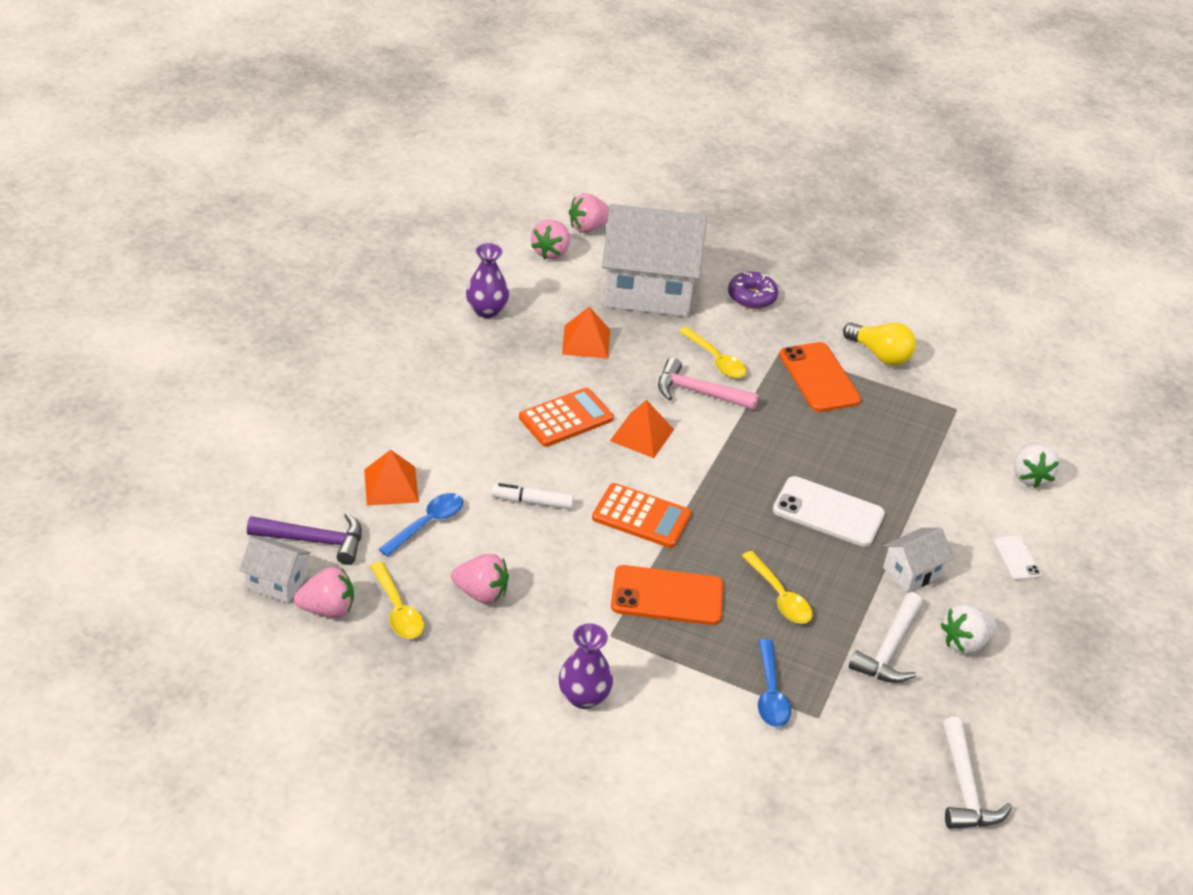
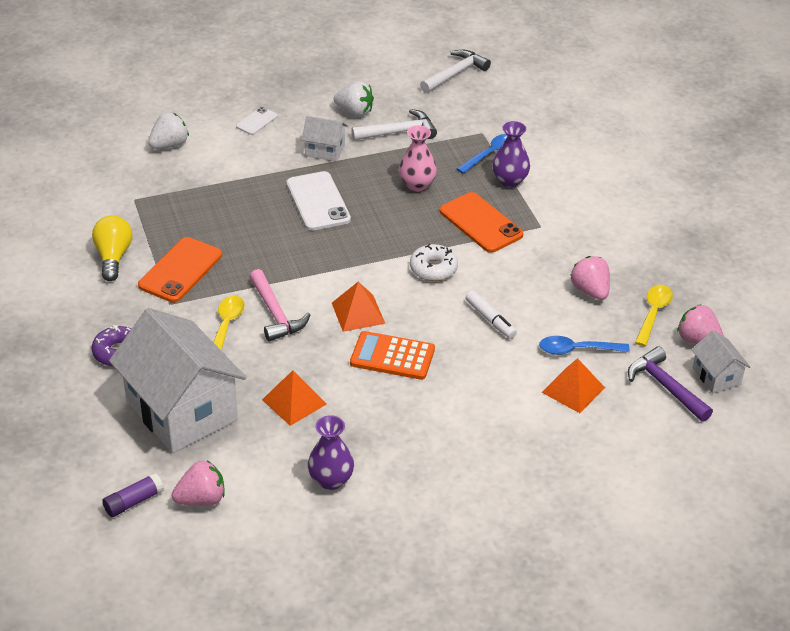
camera: 130 degrees left, 0 degrees up
purple vase [559,623,613,709] -> purple vase moved to [492,121,530,187]
pink strawberry [569,193,609,233] -> purple glue stick [102,473,164,517]
orange calculator [592,483,692,548] -> white donut [410,244,458,281]
yellow spoon [742,551,813,624] -> pink vase [399,125,437,192]

